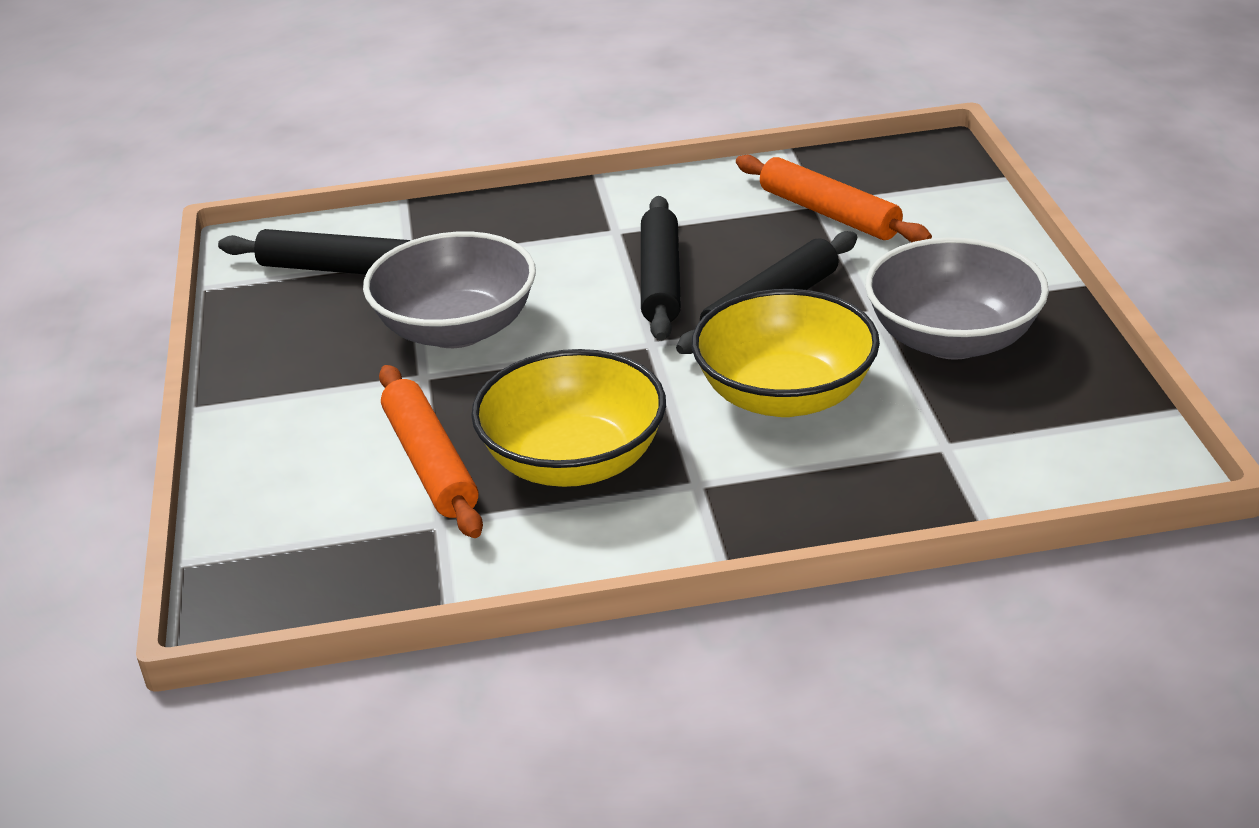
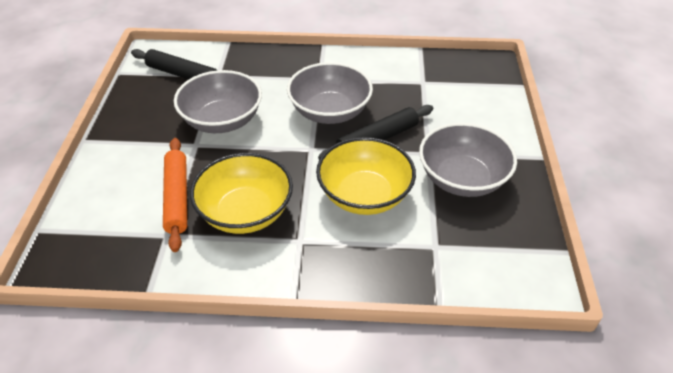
camera: 10 degrees right, 10 degrees up
black rolling pin [641,196,681,341] -> grey bowl [287,62,373,124]
orange rolling pin [736,155,932,242] -> none

